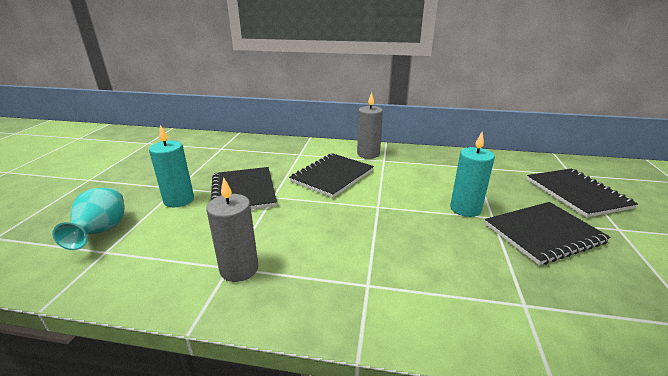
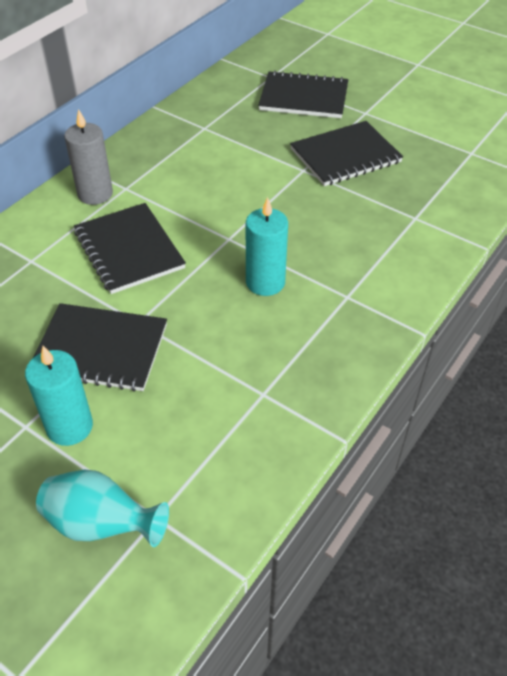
camera: 65 degrees left, 20 degrees up
grey candle [206,177,259,282] -> none
turquoise candle [450,132,495,217] -> turquoise candle moved to [246,197,288,296]
black notebook [485,202,611,265] -> black notebook turned 60 degrees clockwise [290,121,403,186]

